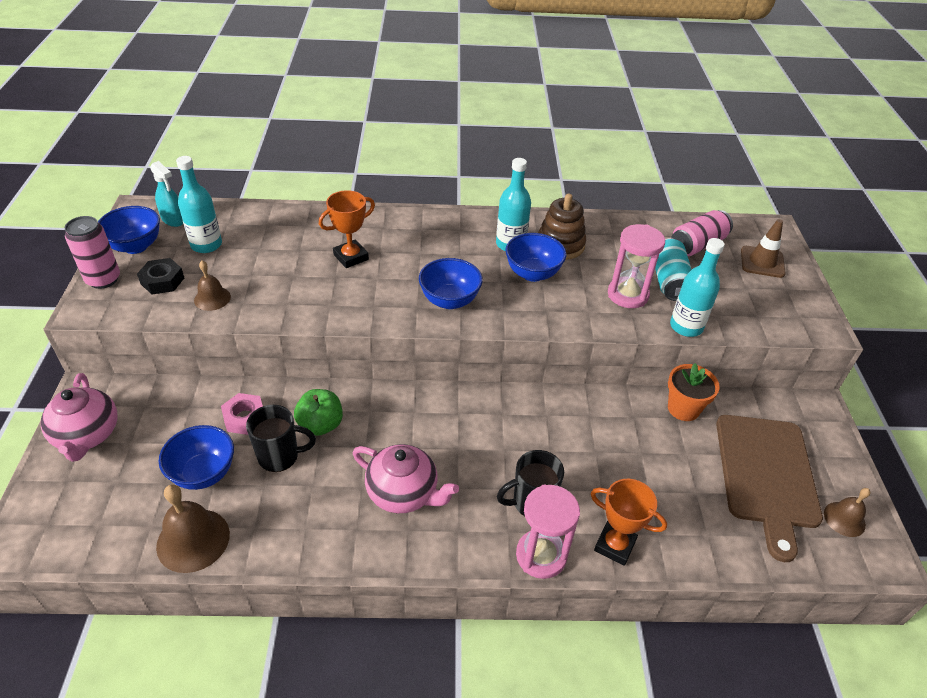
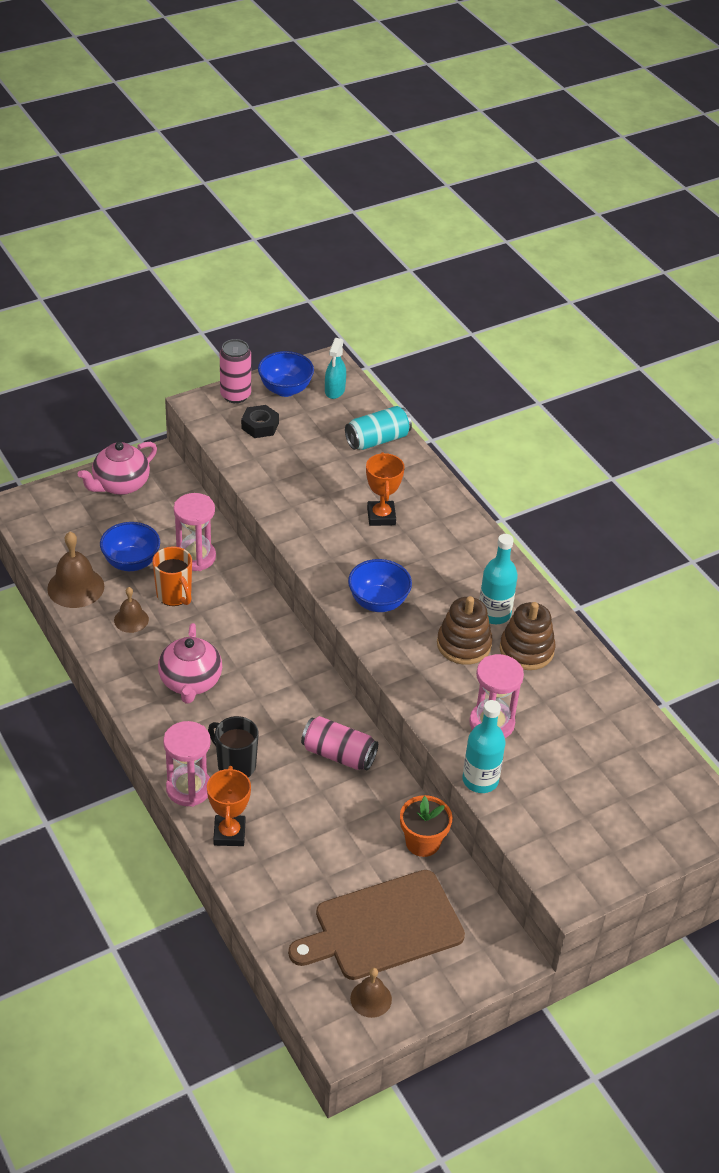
camera: 60 degrees right, 0 degrees up
turquoise bottle [176,156,222,253] -> none
brown bell [194,261,231,311] -> brown bell moved to [114,587,149,633]
pink nut [221,393,263,435] -> pink hourglass [174,493,216,571]
black mug [246,405,316,472] -> orange mug [152,547,192,606]
green apple [294,389,343,436] -> none
orange trophy [319,190,375,268] -> orange trophy turned 60 degrees clockwise [366,452,405,526]
blue bowl [505,233,566,282] -> brown stacking toy [437,596,493,665]
turquoise can [655,238,692,301] -> turquoise can moved to [345,406,412,450]
pink can [671,210,733,256] -> pink can moved to [301,716,378,770]
brown traffic cone [741,219,786,278] -> none

